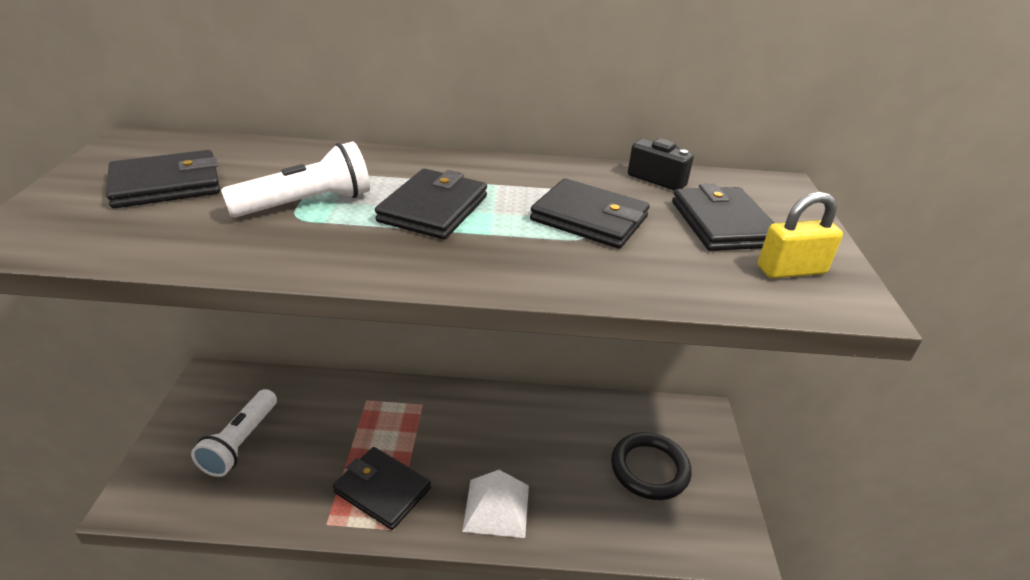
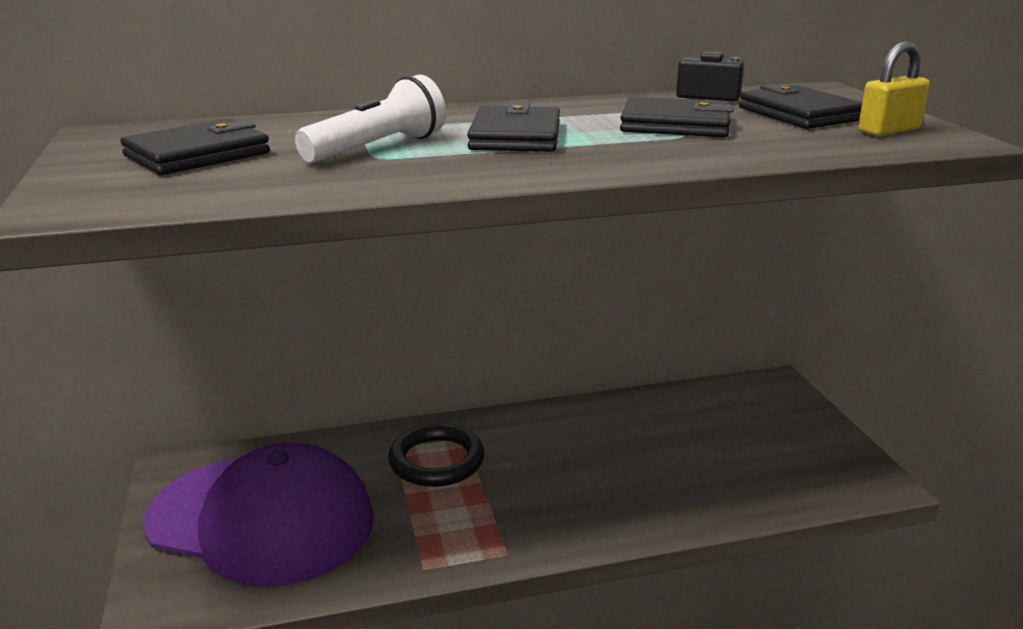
camera: 15 degrees left, 10 degrees down
white flashlight [191,389,277,477] -> purple cap [144,443,374,587]
black wallet [333,447,431,530] -> none
white pyramid [462,470,529,538] -> none
black ring [611,432,692,500] -> black ring moved to [388,423,484,487]

